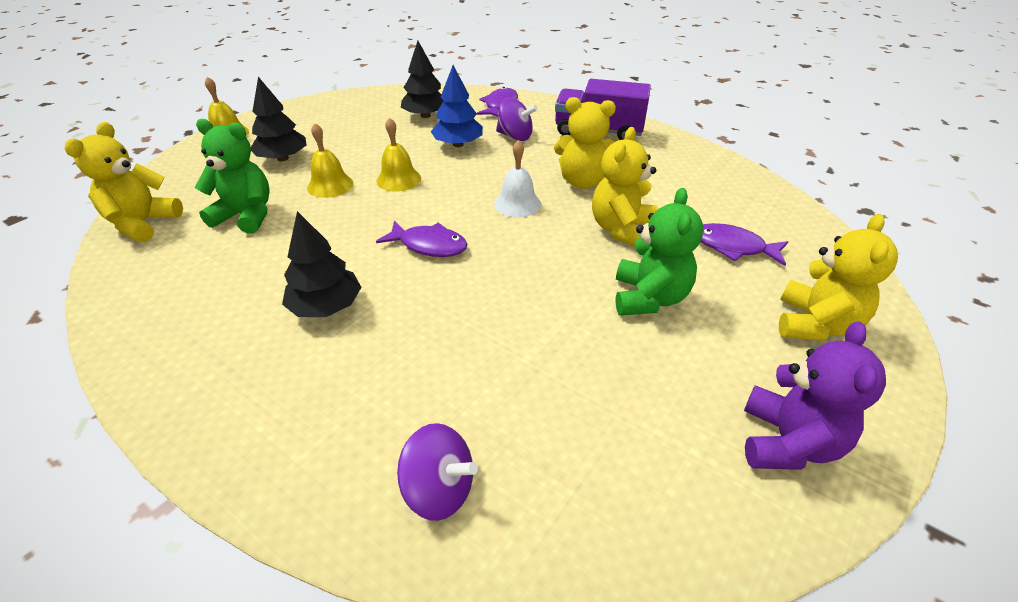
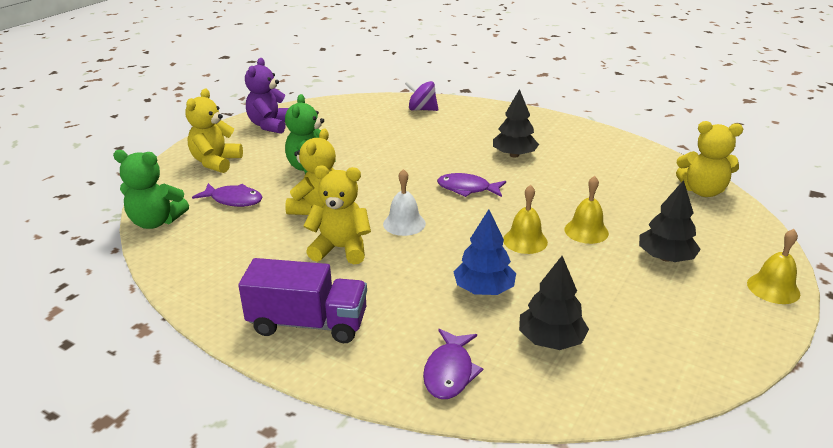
camera: 175 degrees right, 10 degrees down
yellow teddy bear [64,122,183,242] -> yellow teddy bear turned 90 degrees clockwise [676,121,743,197]
green teddy bear [195,119,270,234] -> green teddy bear moved to [113,150,189,229]
purple spinning top [496,97,537,141] -> none

